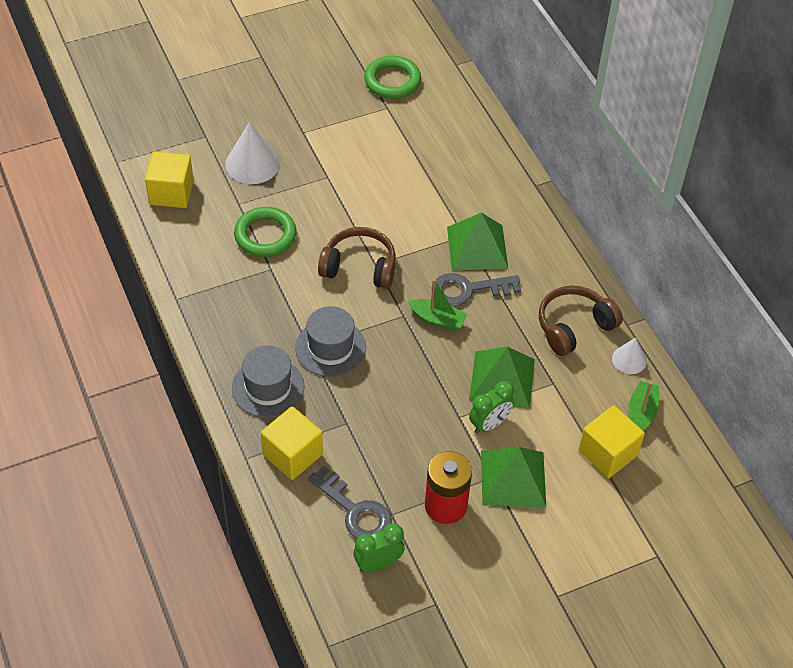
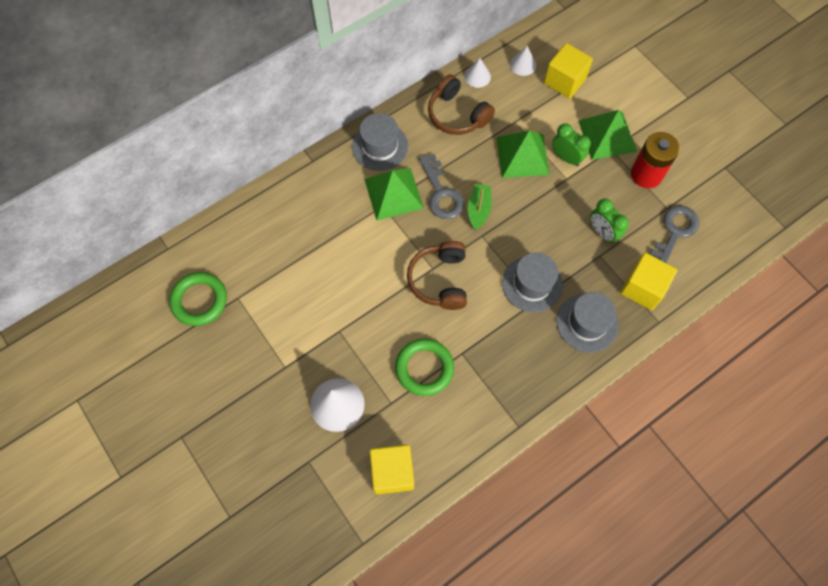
camera: 100 degrees left, 15 degrees up
green clock [353,523,405,572] -> green clock moved to [590,199,629,244]
green boat [628,381,659,431] -> white cone [510,46,536,76]
none -> grey hat [352,113,408,171]

